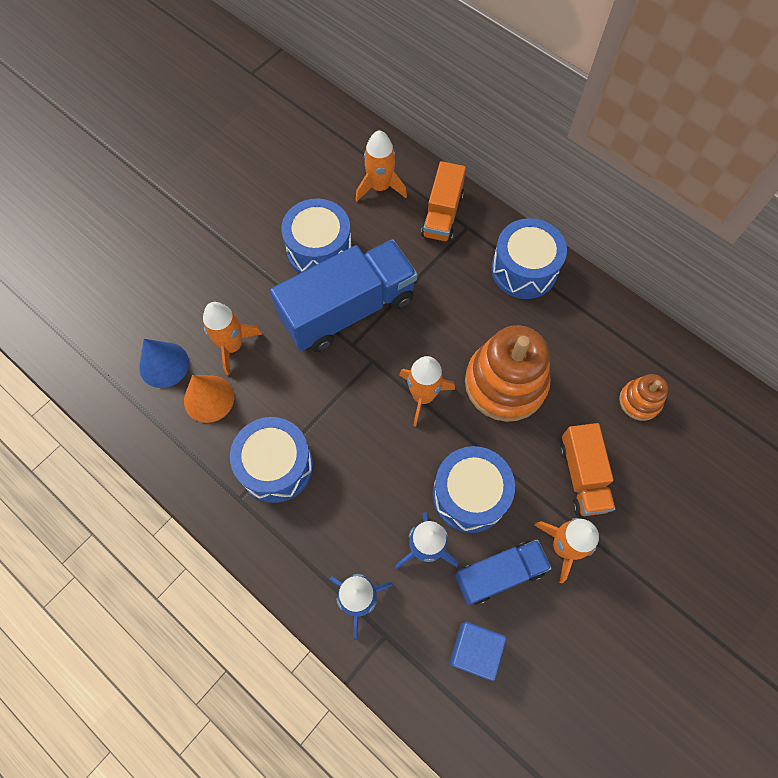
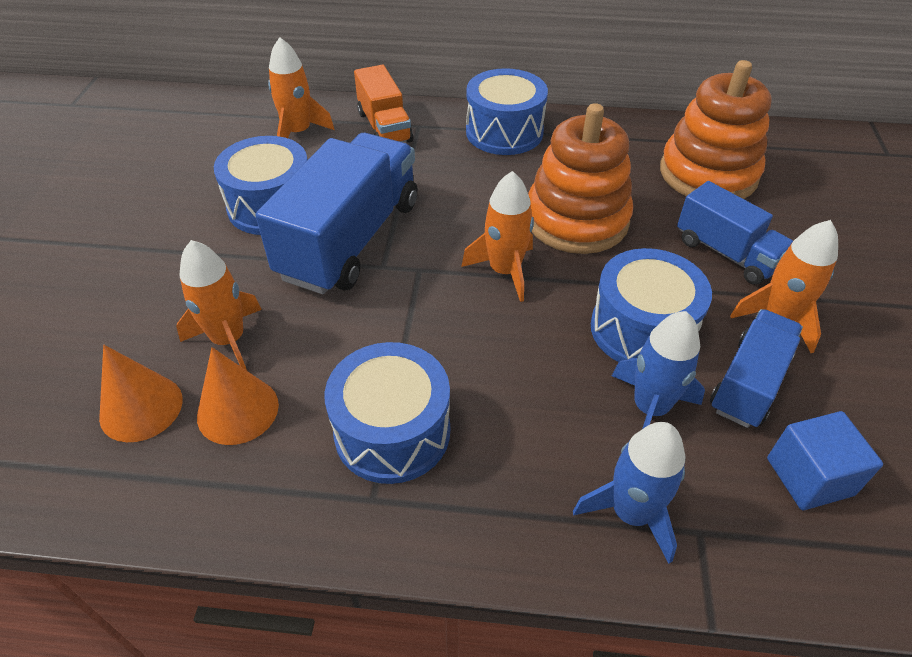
camera: 35 degrees left, 20 degrees down
blue cone [139,339,189,388] -> orange cone [99,345,183,442]
orange truck [560,423,615,516] -> blue truck [677,181,793,285]
orange stacking toy [619,374,668,421] -> orange stacking toy [660,60,772,199], size x1.99

